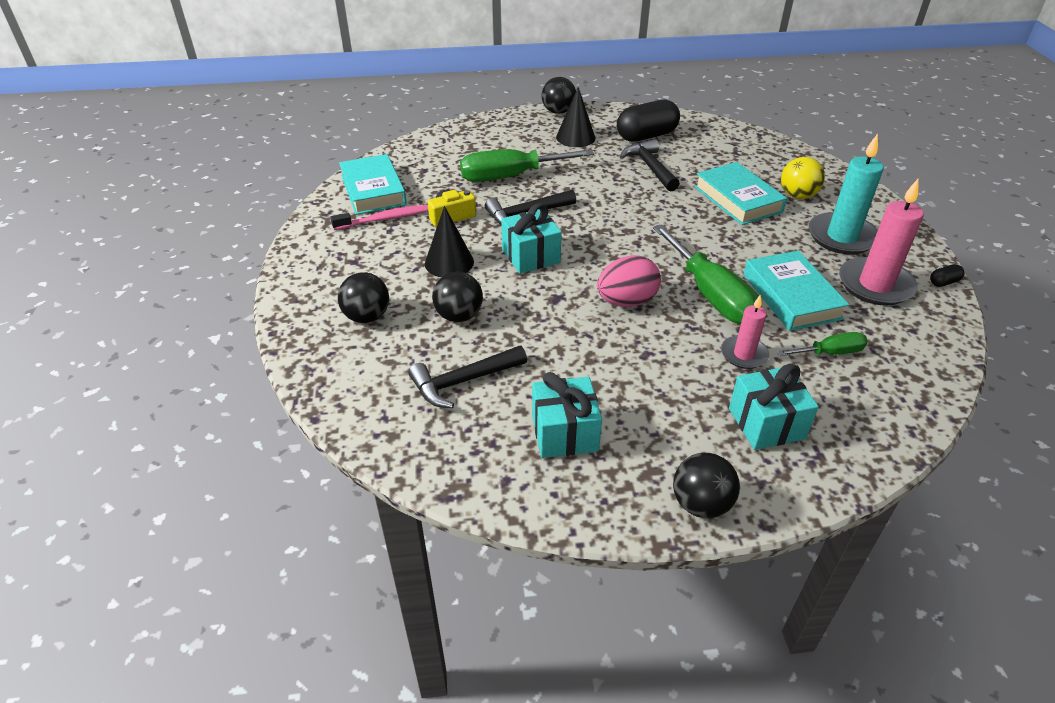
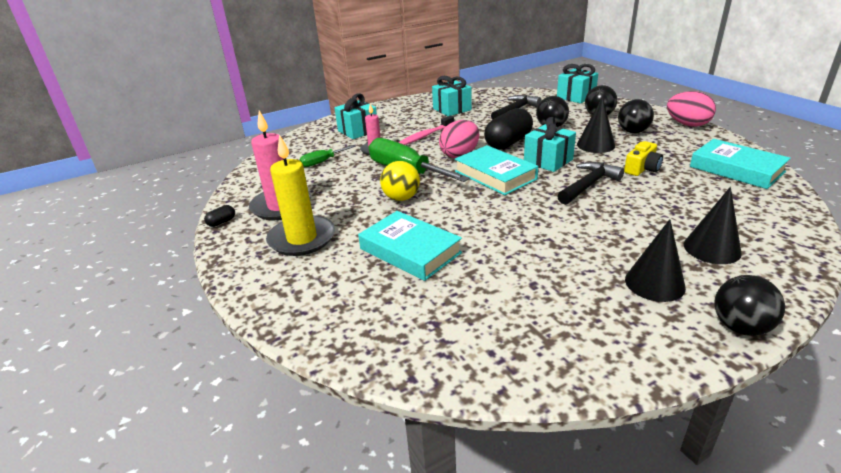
camera: 160 degrees right, 10 degrees down
pink toothbrush [330,205,428,230] -> pink toothbrush moved to [398,116,454,145]
green screwdriver [460,149,594,182] -> none
black capsule [617,99,680,142] -> black capsule moved to [484,108,533,150]
black hammer [620,139,680,191] -> none
black ball [673,453,740,518] -> black ball moved to [618,99,654,133]
turquoise book [744,251,849,331] -> turquoise book moved to [455,145,538,195]
yellow ball [781,157,825,199] -> yellow ball moved to [380,161,420,201]
turquoise candle [809,134,884,255] -> yellow candle [266,134,335,256]
none -> turquoise gift [557,64,598,103]
none -> pink egg [667,91,716,127]
none -> black cone [684,187,742,264]

